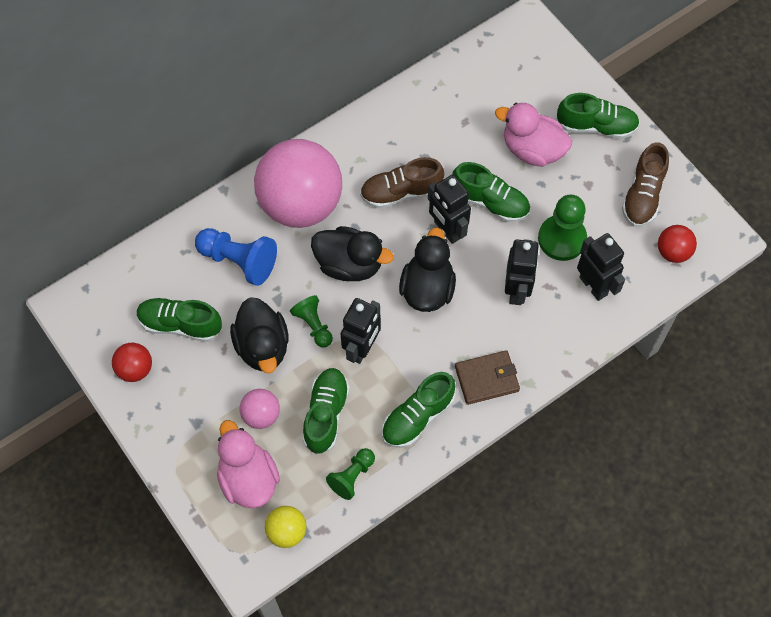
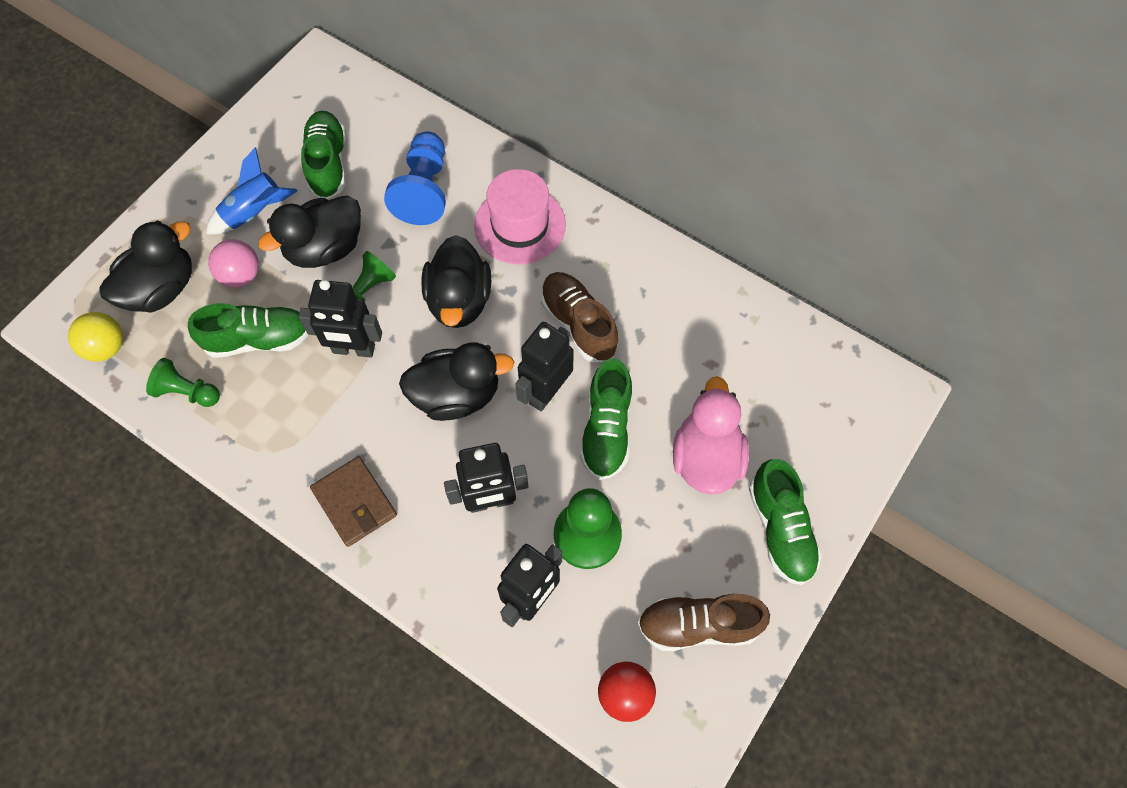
camera: 70 degrees right, 0 degrees up
red ball [112,343,152,382] -> none
pink duck [217,420,280,508] -> black duck [99,220,192,312]
pink ball [254,139,342,228] -> pink hat [474,169,566,264]
green shoe [382,372,455,448] -> none
none -> blue rocket [206,147,298,235]

